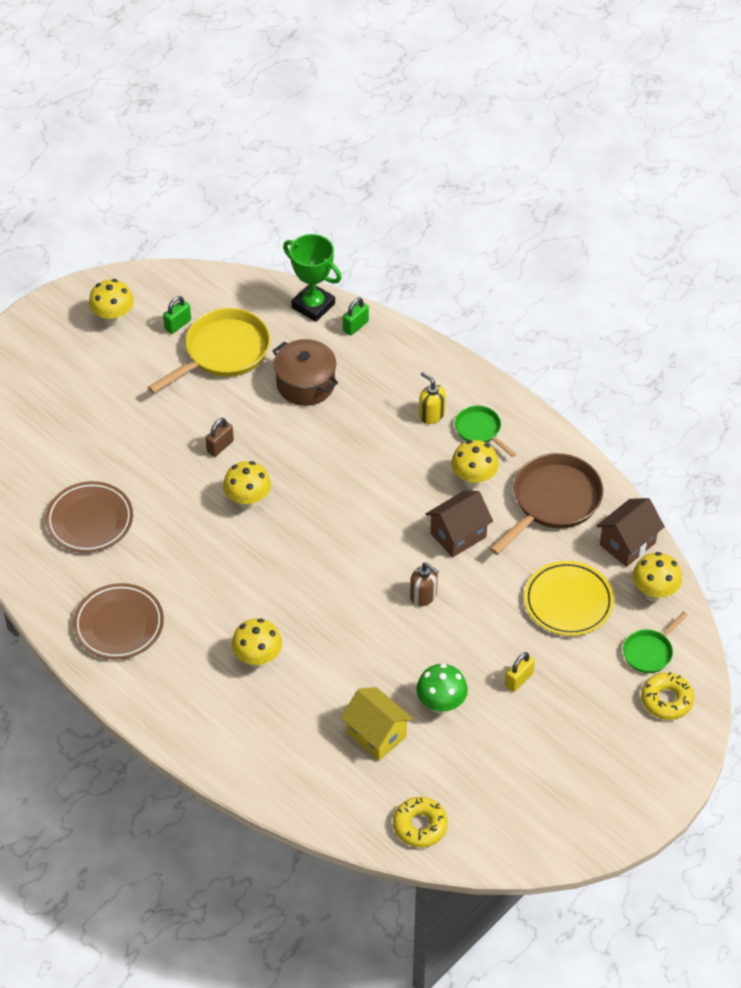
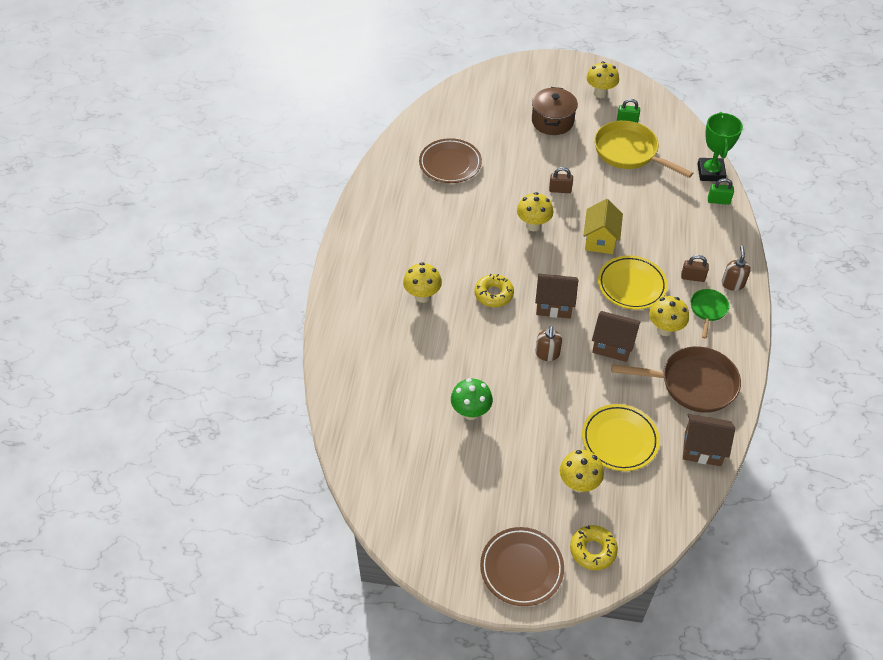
camera: 55 degrees right, 0 degrees up
brown plate [73,583,164,660] -> brown plate moved to [480,527,564,606]
yellow pan [148,308,270,394] -> yellow pan turned 150 degrees counterclockwise [594,120,693,178]
brown pot [272,339,338,406] -> brown pot moved to [532,87,578,135]
yellow house [340,687,413,761] -> yellow house moved to [583,199,623,254]
yellow donut [393,797,448,848] -> yellow donut moved to [474,274,514,307]
yellow soap dispenser [419,372,446,424] -> brown padlock [681,255,709,282]
yellow padlock [505,652,535,692] -> none
green pan [623,611,688,673] -> none
yellow mushroom [633,552,682,602] -> yellow mushroom moved to [560,450,604,493]
none -> brown house [535,274,578,319]
none -> yellow plate [598,256,668,310]
none -> brown soap dispenser [722,246,751,291]

